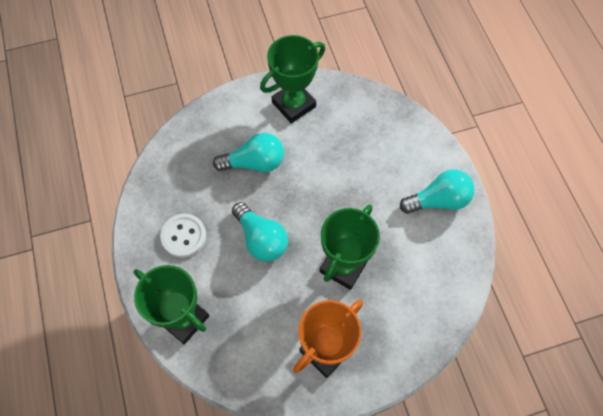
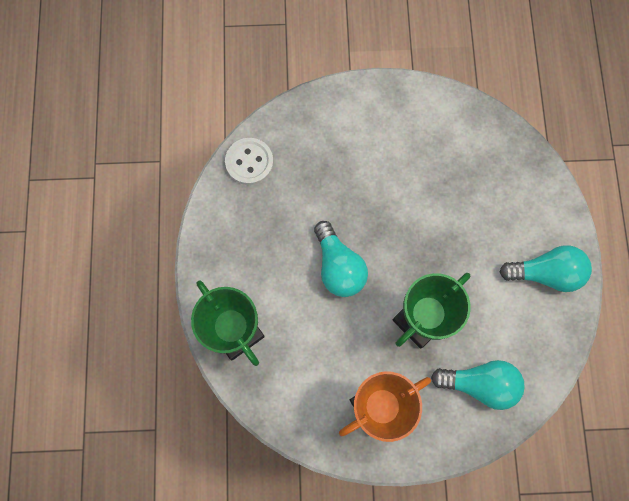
camera: 15 degrees right, 10 degrees up
white button [160,214,206,258] -> white button moved to [225,138,273,185]
turquoise light bulb [213,133,284,172] -> turquoise light bulb moved to [431,360,525,410]
green trophy [260,35,325,123] -> none

